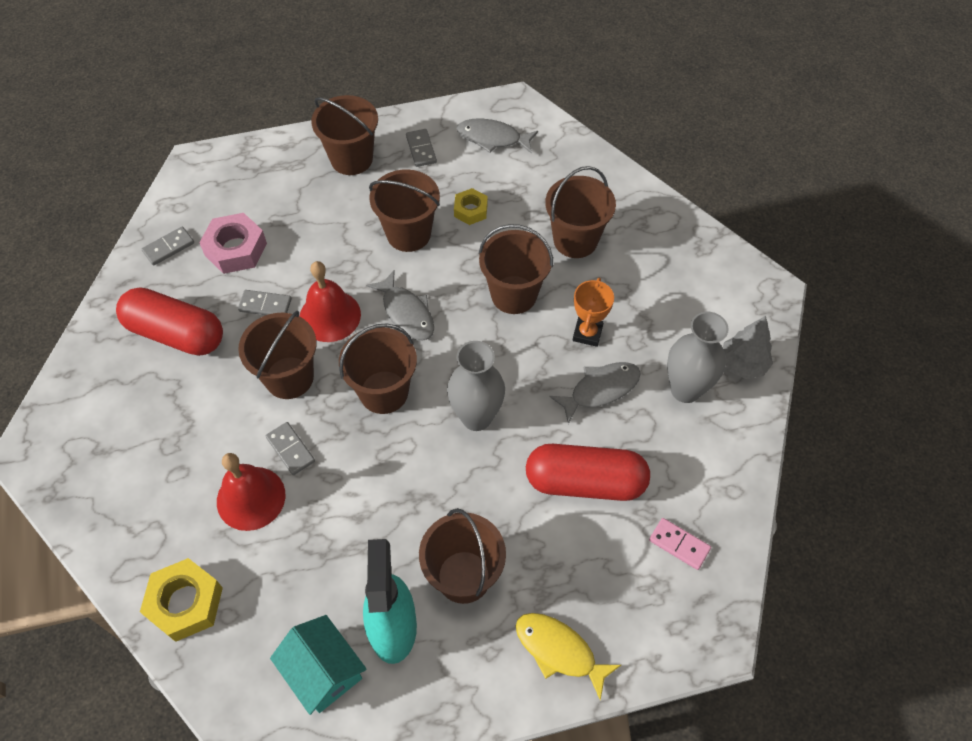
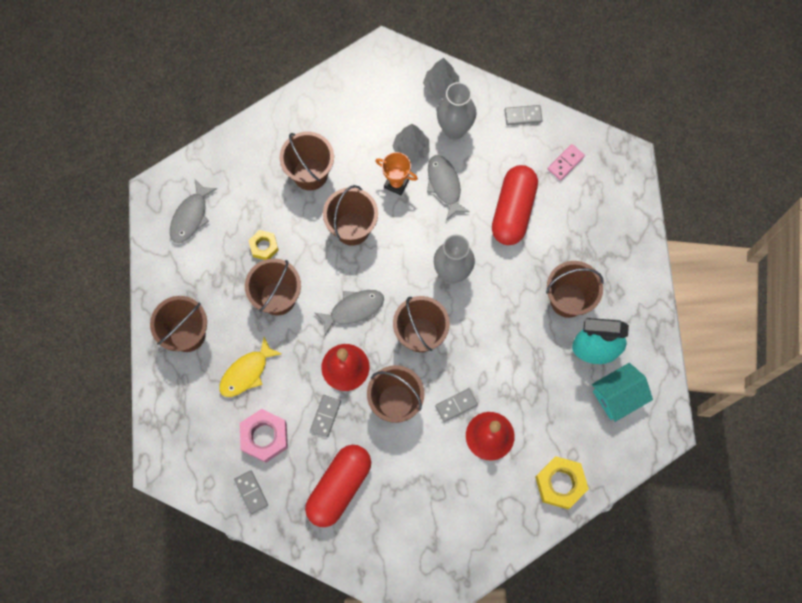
camera: 80 degrees left, 15 degrees up
grey domino [406,129,437,167] -> grey domino moved to [505,105,543,125]
yellow fish [516,613,621,700] -> yellow fish moved to [219,337,282,397]
none -> grey tree [393,124,430,163]

